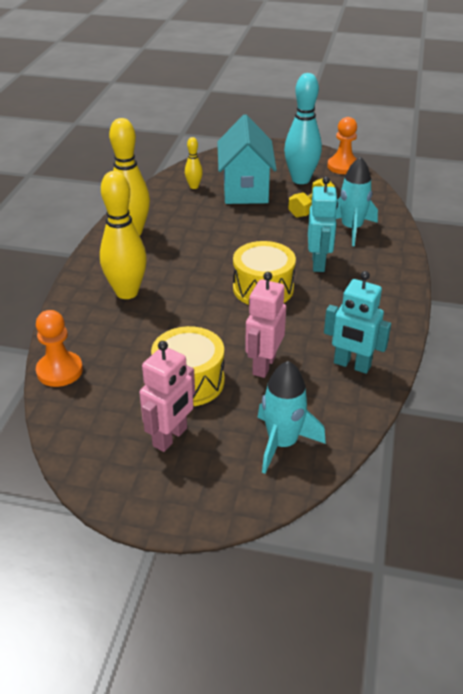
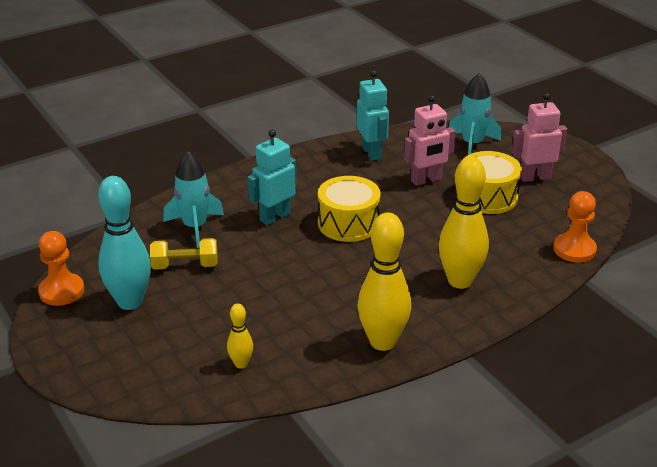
camera: 135 degrees left, 5 degrees down
turquoise house [217,115,277,204] -> none

